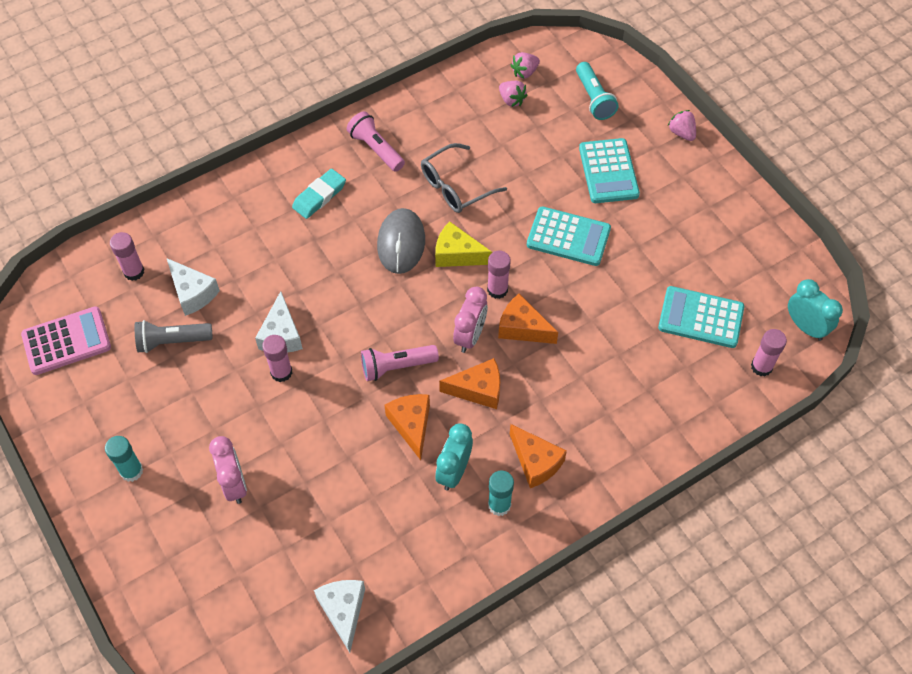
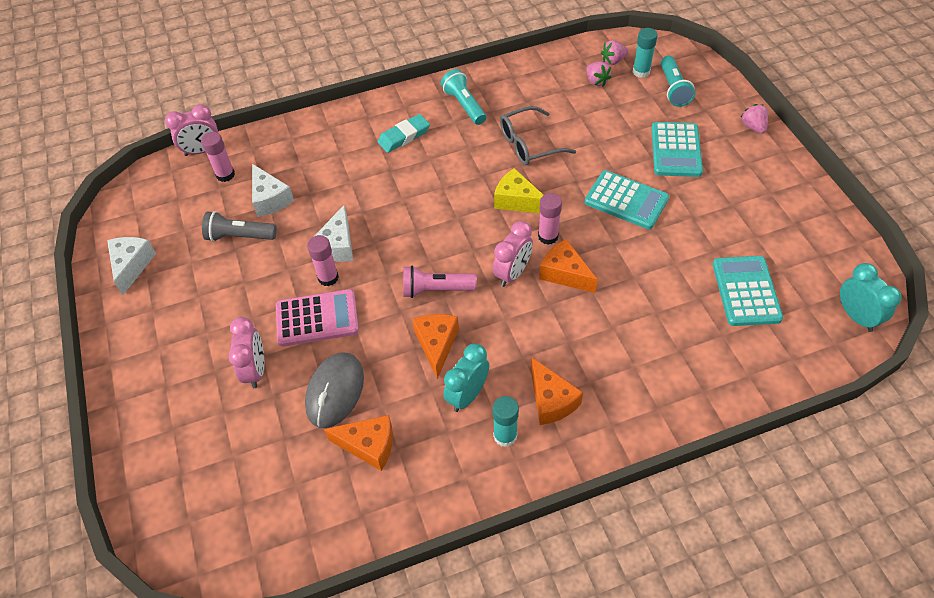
camera: 15 degrees right, 5 degrees down
pink calculator [21,306,111,375] -> pink calculator moved to [276,289,359,347]
turquoise glue stick [105,436,143,482] -> turquoise glue stick moved to [633,28,658,78]
white cheese [314,580,365,653] -> white cheese moved to [107,237,156,295]
pink flashlight [347,111,405,172] -> turquoise flashlight [441,69,486,125]
grey mouse [377,208,425,274] -> grey mouse moved to [305,353,364,428]
orange cheese [439,358,500,409] -> orange cheese moved to [324,415,393,471]
turquoise calculator [658,286,744,348] -> turquoise calculator turned 60 degrees clockwise [713,256,783,326]
pink glue stick [751,329,787,376] -> none
none -> pink clock [165,104,218,156]

